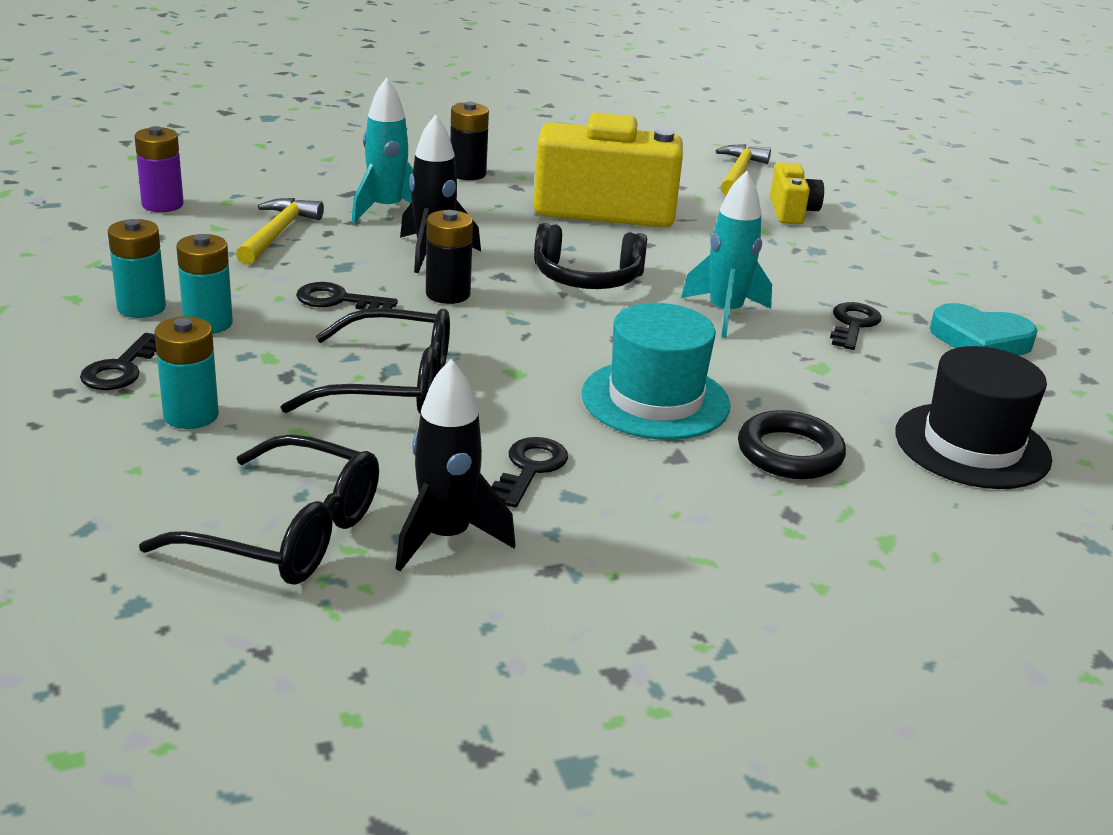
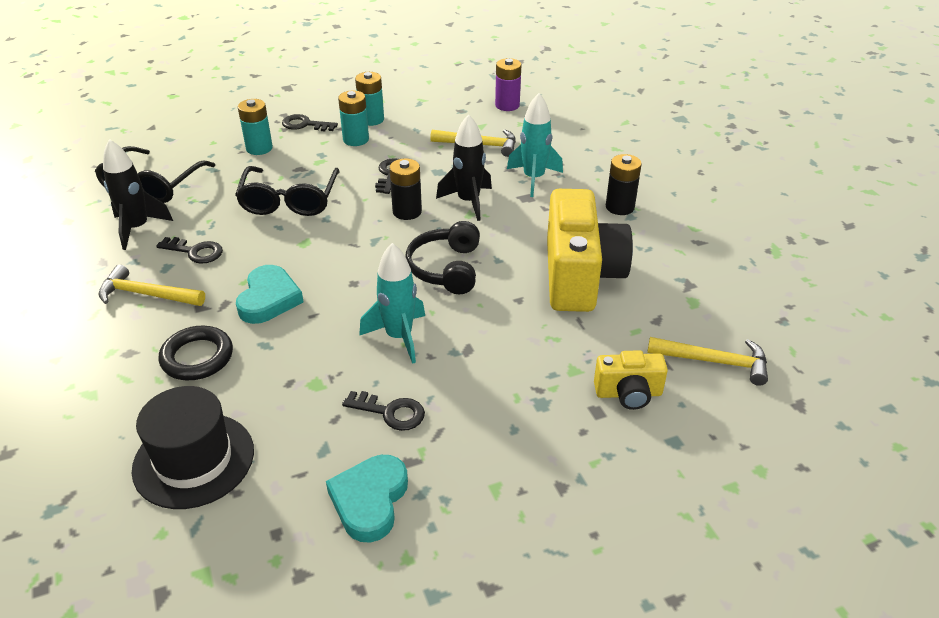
camera: 90 degrees right, 10 degrees up
turquoise hat [581,303,730,440] -> turquoise heart [236,265,304,324]
none -> yellow hammer [98,265,205,306]

